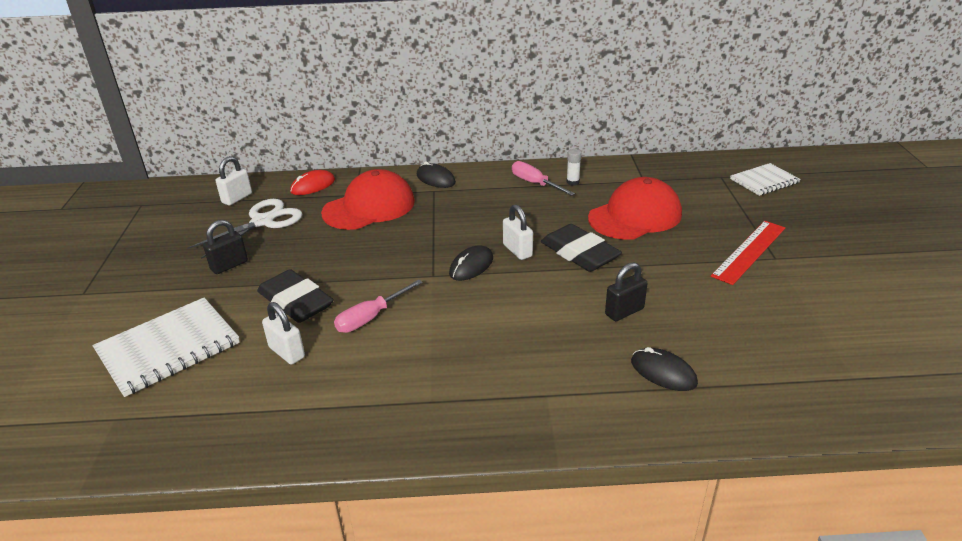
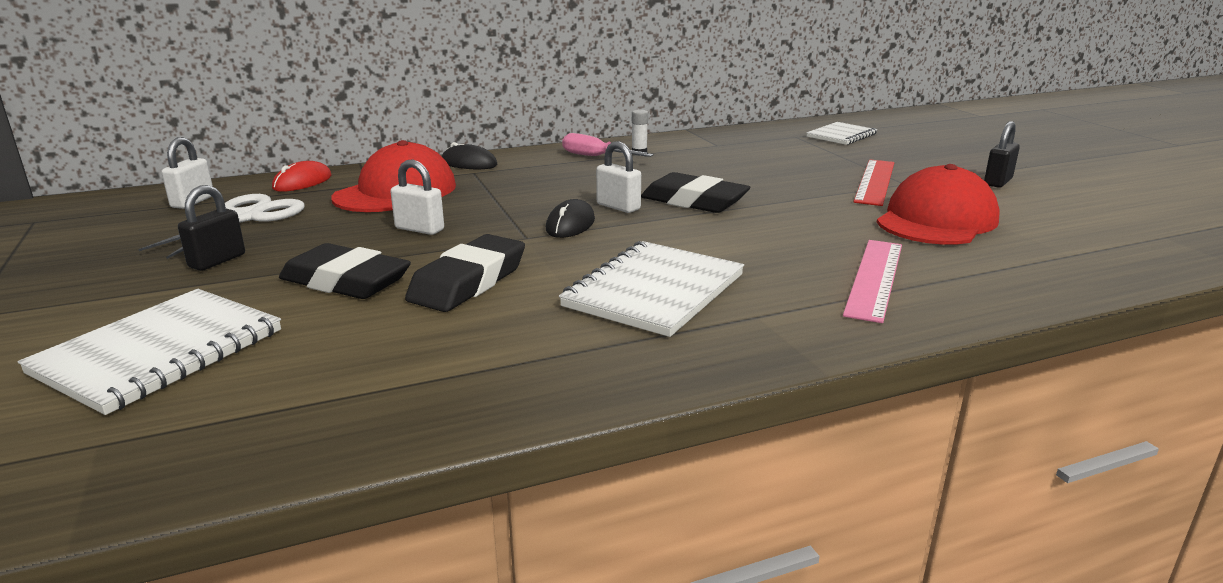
camera: 20 degrees left, 10 degrees down
white padlock [262,302,305,364] -> white padlock moved to [390,159,444,235]
pink screwdriver [334,280,423,333] -> black eraser [405,234,525,312]
red cap [588,177,682,240] -> red cap moved to [877,164,1000,245]
black padlock [605,262,648,321] -> black padlock moved to [984,121,1020,188]
black mouse [631,347,698,391] -> pink ruler [843,240,902,323]
none -> white notebook [559,241,744,337]

